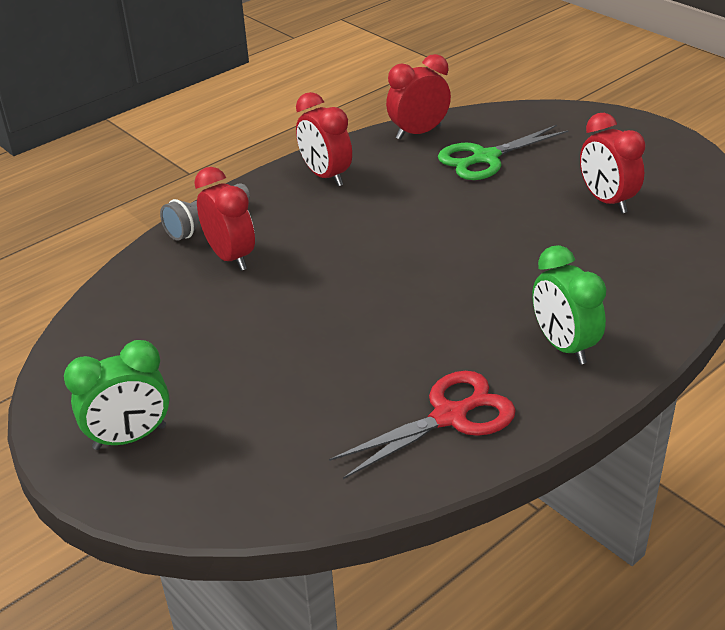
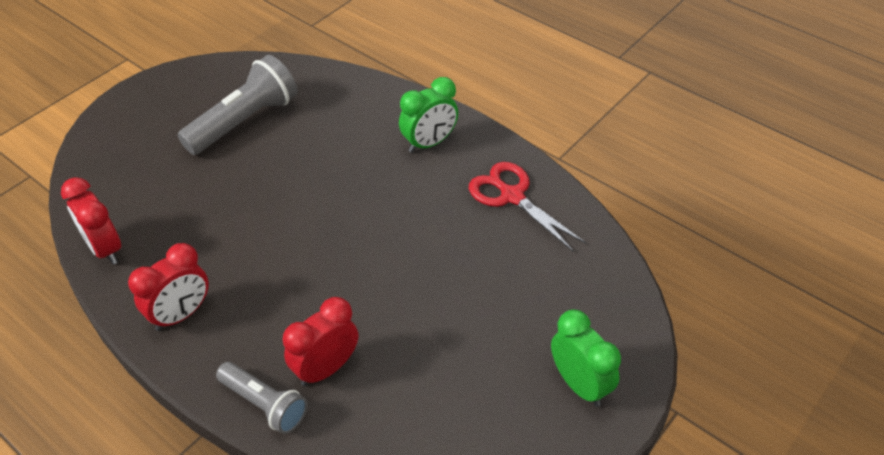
camera: 100 degrees left, 10 degrees up
green scissors [438,125,569,180] -> none
red clock [580,113,645,213] -> grey flashlight [178,55,298,155]

